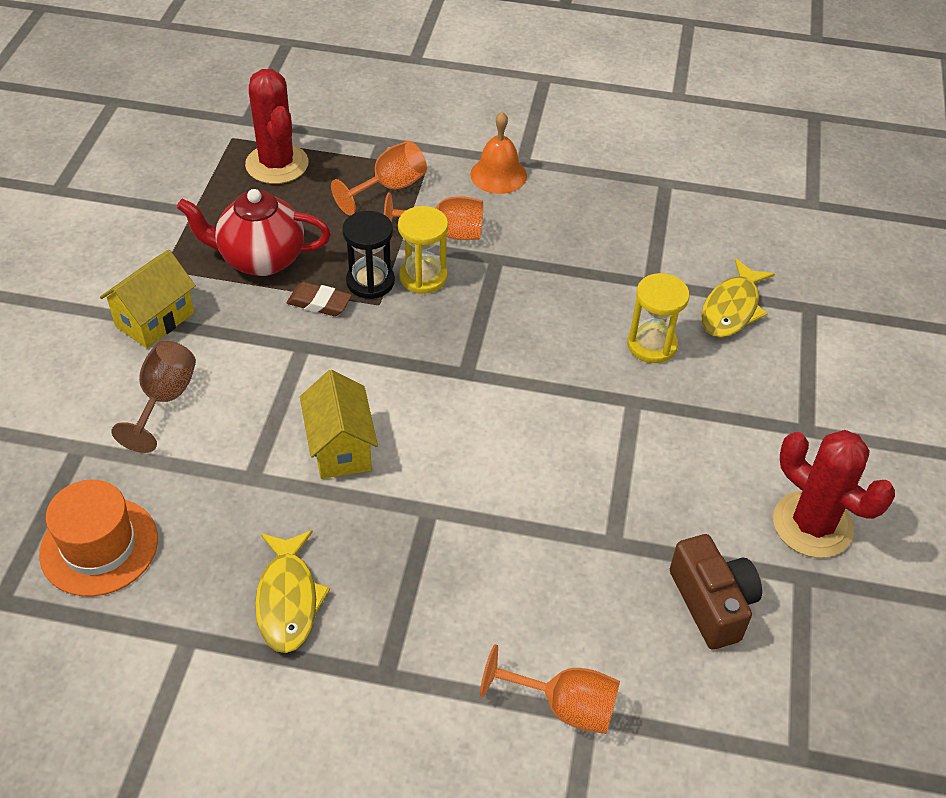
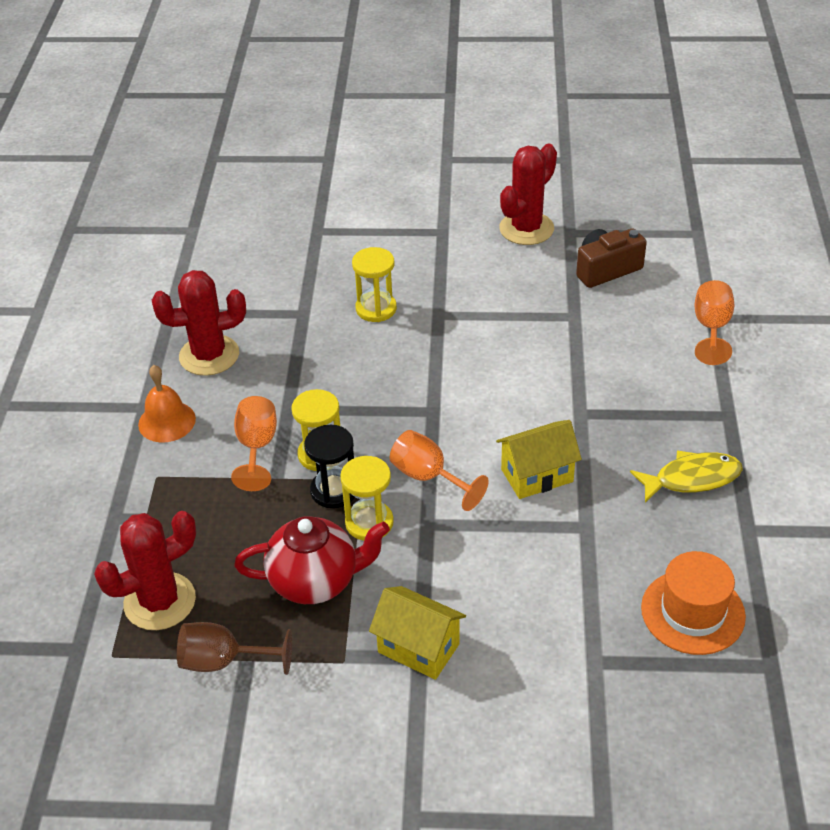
camera: 95 degrees left, 5 degrees down
brown goblet [112,341,196,453] -> brown goblet moved to [177,622,292,675]
red teapot [177,189,331,276] -> red teapot turned 90 degrees counterclockwise [234,516,390,604]
brown eraser [287,282,352,316] -> yellow hourglass [340,456,394,541]
orange goblet [331,141,427,215] -> orange goblet moved to [390,430,489,511]
yellow fish [701,258,775,338] -> none
none -> red cactus [152,270,246,376]

